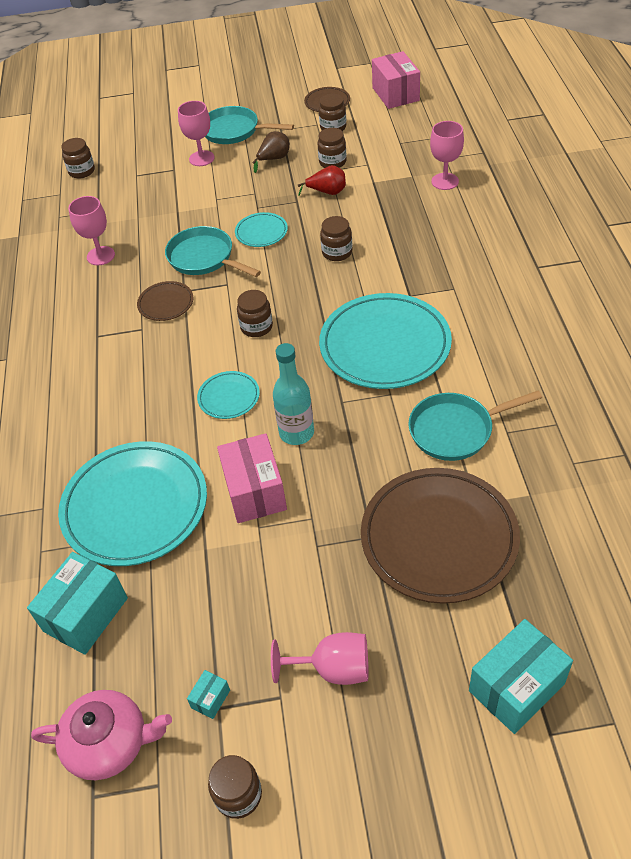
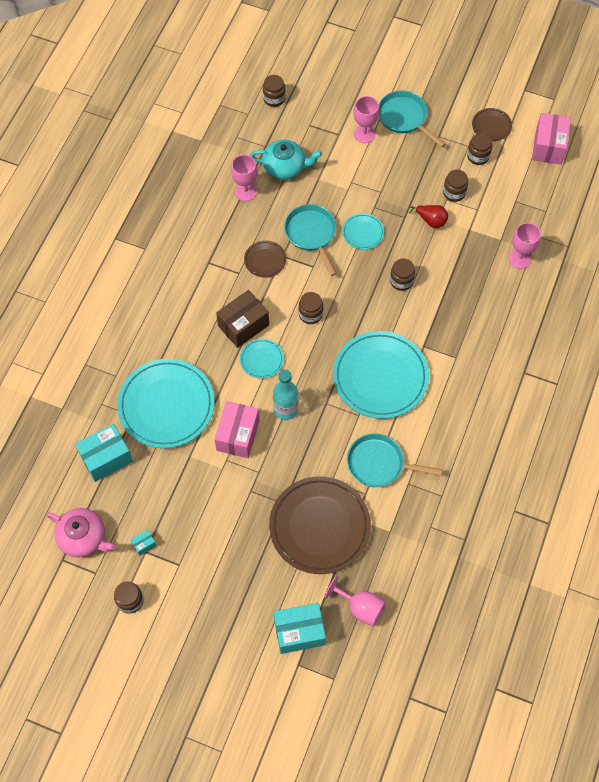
camera: 25 degrees right, 15 degrees up
brown pear [252,131,290,173] -> none
pink goblet [271,632,369,685] -> pink goblet moved to [325,576,386,626]
none -> brown box [216,290,269,348]
none -> turquoise teapot [250,140,322,180]

